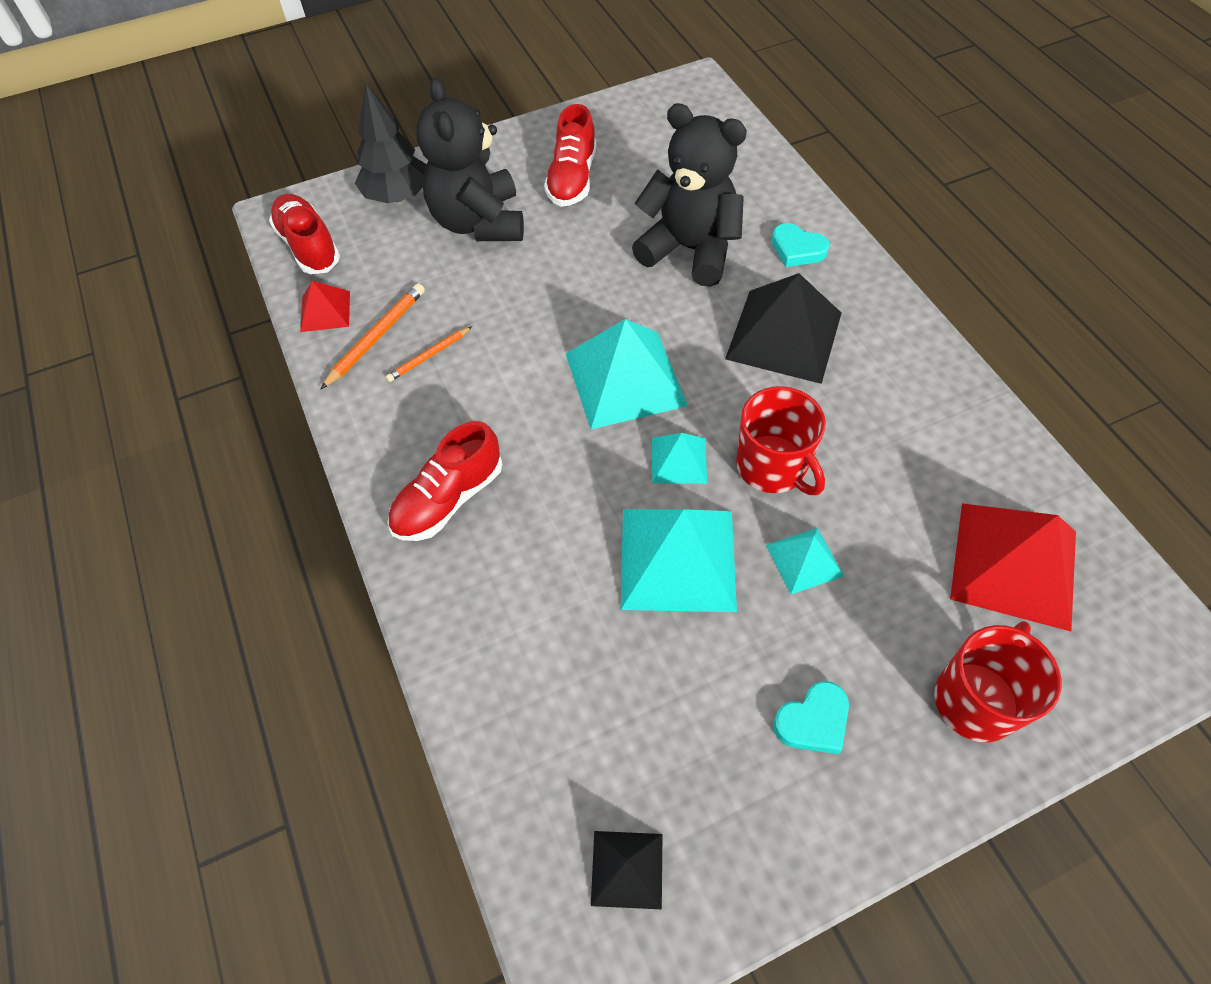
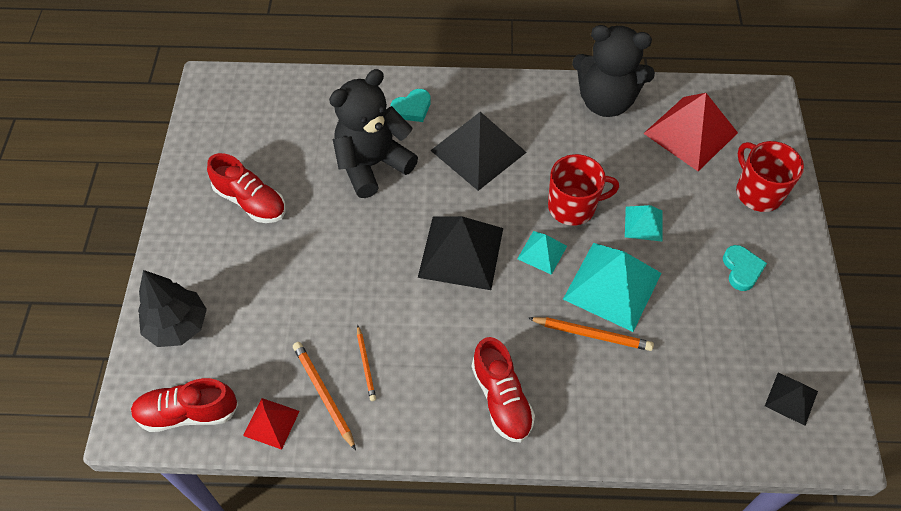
camera: 65 degrees left, 0 degrees up
black teddy bear [416,77,524,241] -> black teddy bear moved to [572,25,655,117]
turquoise pyramid [565,319,688,429] -> black pyramid [418,216,503,290]
none -> orange pencil [528,317,654,351]

